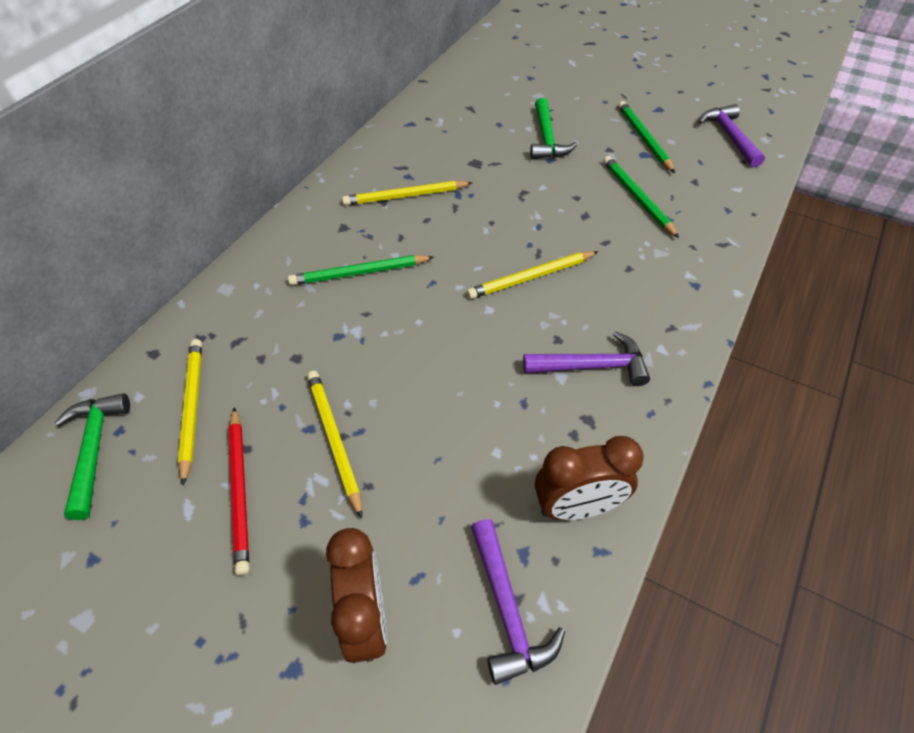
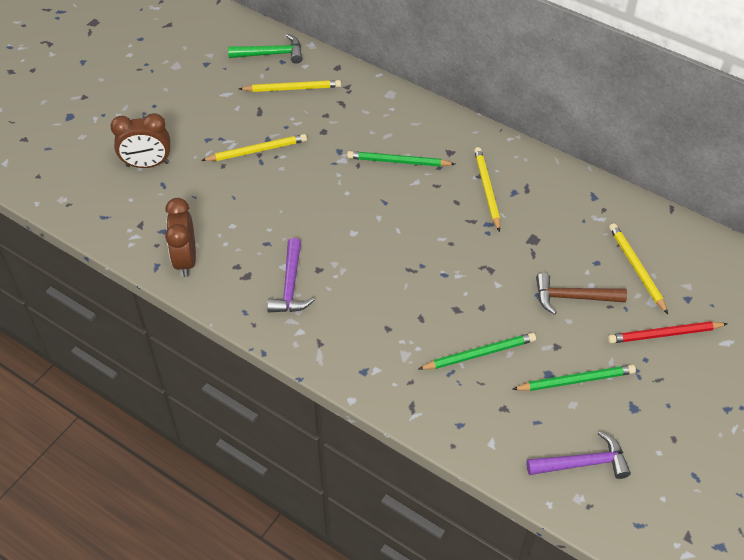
camera: 95 degrees right, 0 degrees up
red pencil [229,407,249,576] -> red pencil moved to [608,321,728,343]
green pencil [288,255,434,285] -> green pencil turned 75 degrees counterclockwise [347,151,455,167]
yellow pencil [467,251,598,299] -> yellow pencil moved to [609,223,668,314]
purple hammer [471,519,565,685] -> none
green hammer [530,98,577,159] -> brown hammer [536,273,627,315]

